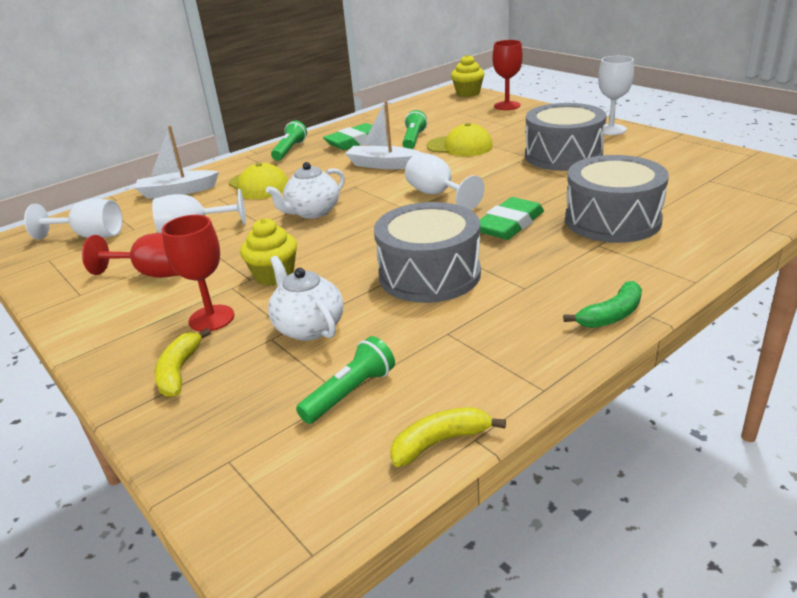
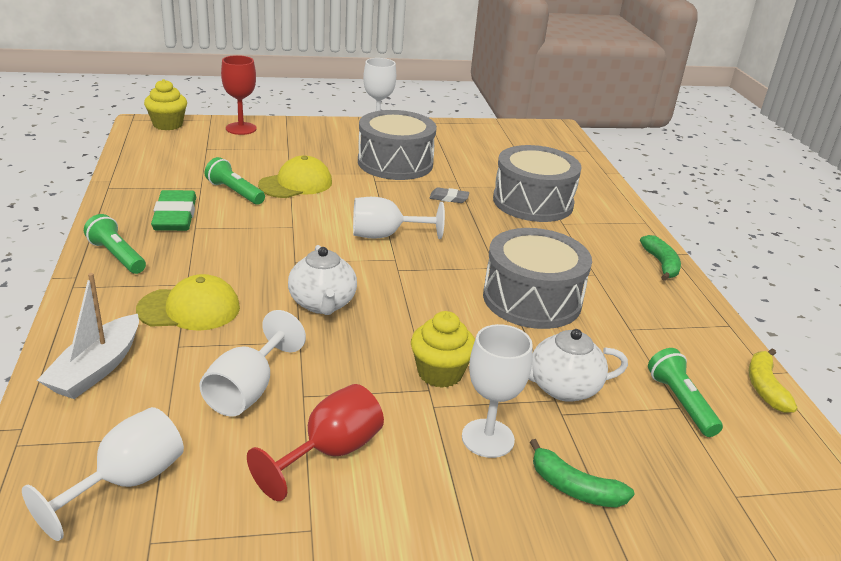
camera: 65 degrees left, 0 degrees up
yellow banana [154,328,211,397] -> green banana [530,439,634,508]
red goblet [162,215,235,332] -> white goblet [462,324,533,458]
white boat [345,101,422,169] -> none
green eraser [480,197,544,240] -> none
none -> grey eraser [430,187,469,203]

